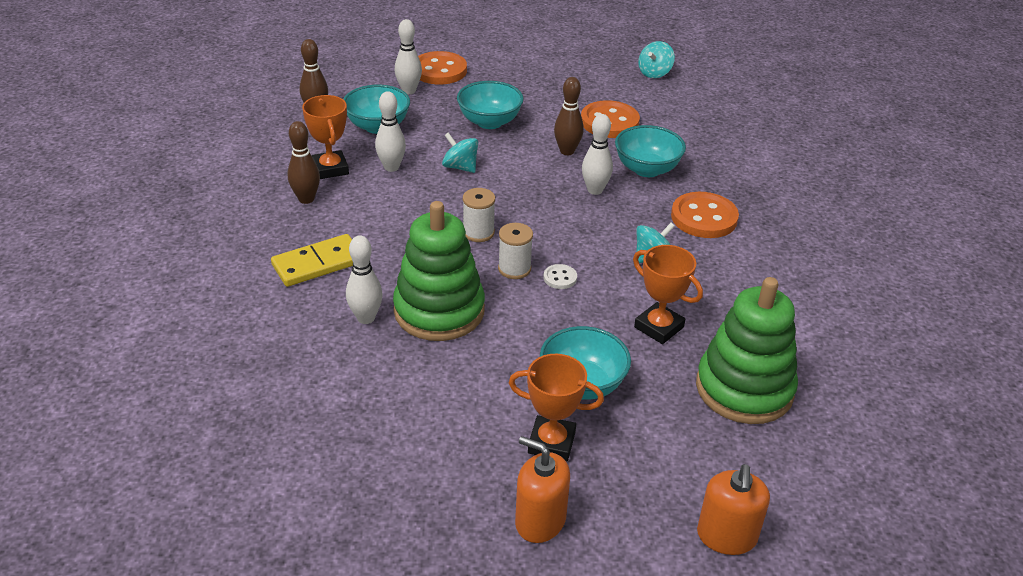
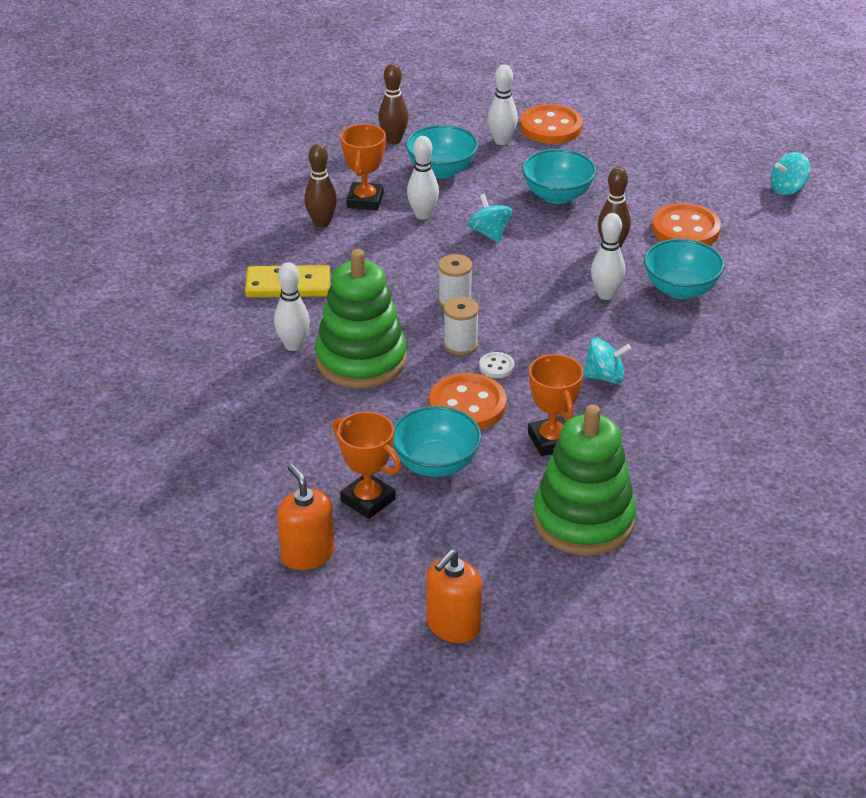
camera: 30 degrees right, 0 degrees up
orange button [671,192,739,238] -> orange button moved to [429,373,507,430]

